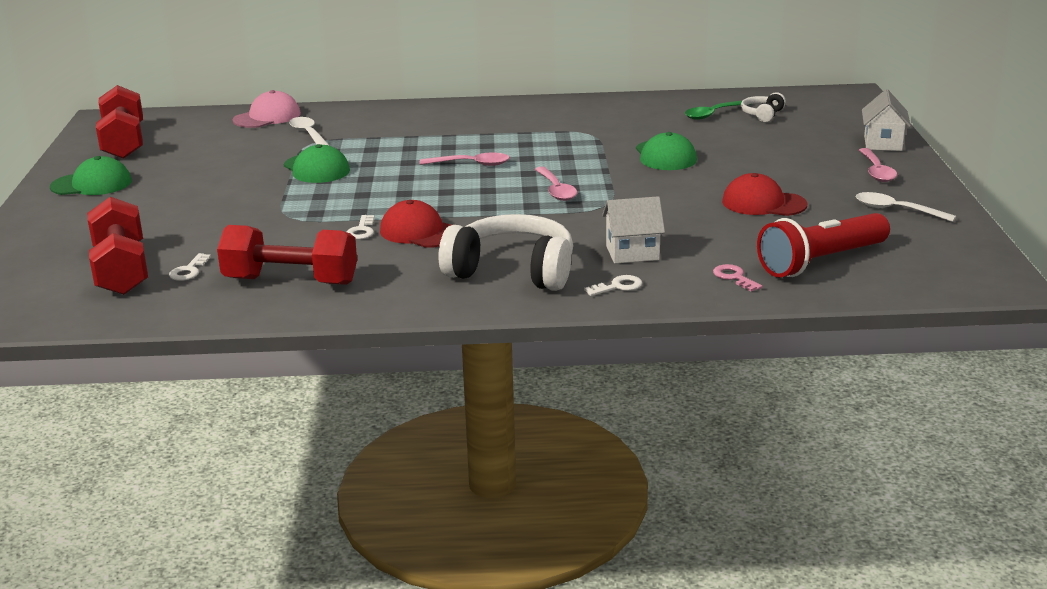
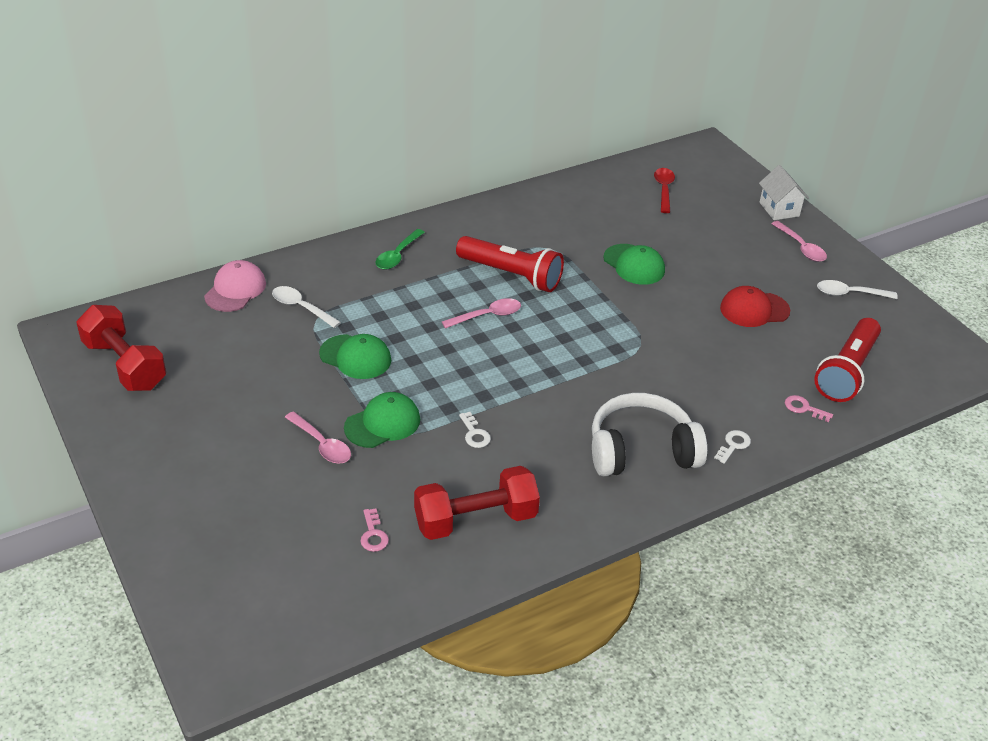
camera: 30 degrees left, 15 degrees up
green cap [50,156,132,195] -> green cap moved to [344,392,420,448]
red dumbbell [87,197,148,295] -> none
white key [169,253,211,281] -> pink key [361,508,389,552]
red cap [380,200,451,248] -> none
pink spoon [535,167,577,201] -> pink spoon moved to [285,411,351,464]
white house [602,196,665,264] -> none
green spoon [685,100,751,120] -> green spoon moved to [375,229,425,270]
white headphones [741,92,786,122] -> red spoon [654,168,675,213]
none -> red flashlight [456,236,564,292]

